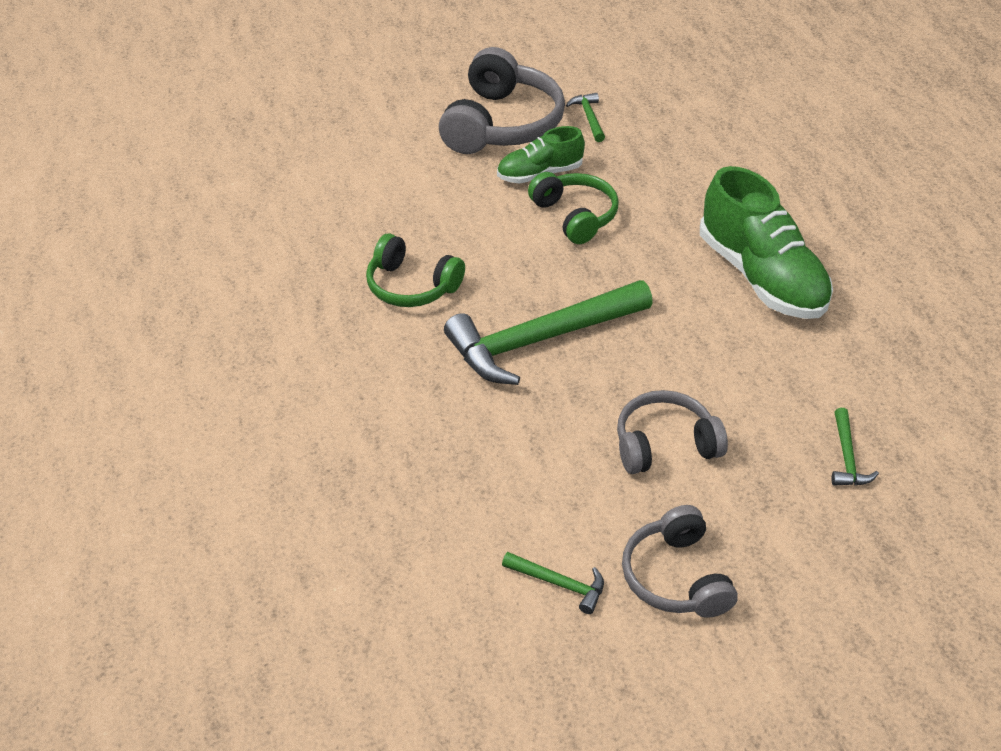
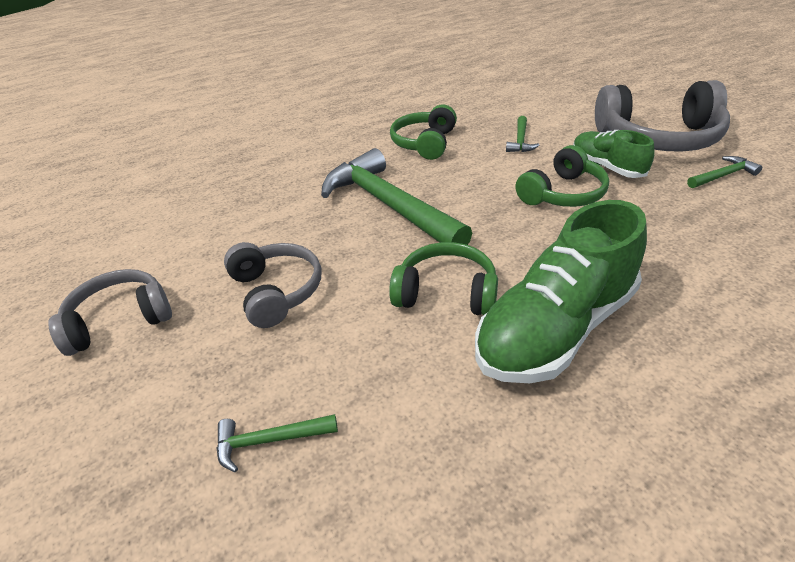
camera: 80 degrees right, 5 degrees down
green hammer [502,552,604,614] -> green hammer moved to [506,116,539,152]
none -> green headphones [389,242,498,315]

